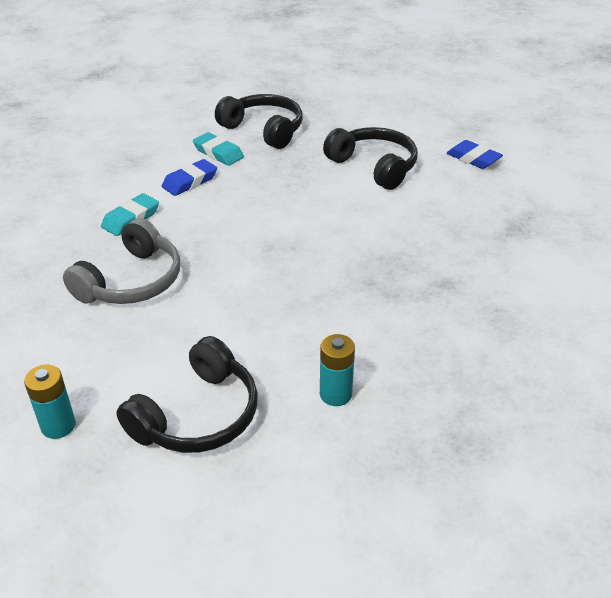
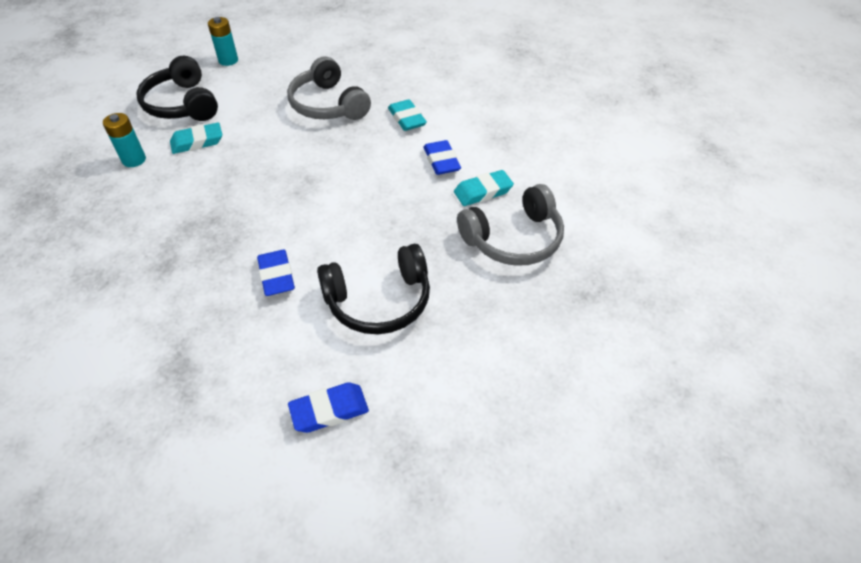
camera: 115 degrees right, 10 degrees up
black headphones [215,94,303,149] -> grey headphones [457,184,564,266]
none -> turquoise eraser [170,123,222,154]
none -> blue eraser [257,250,295,296]

